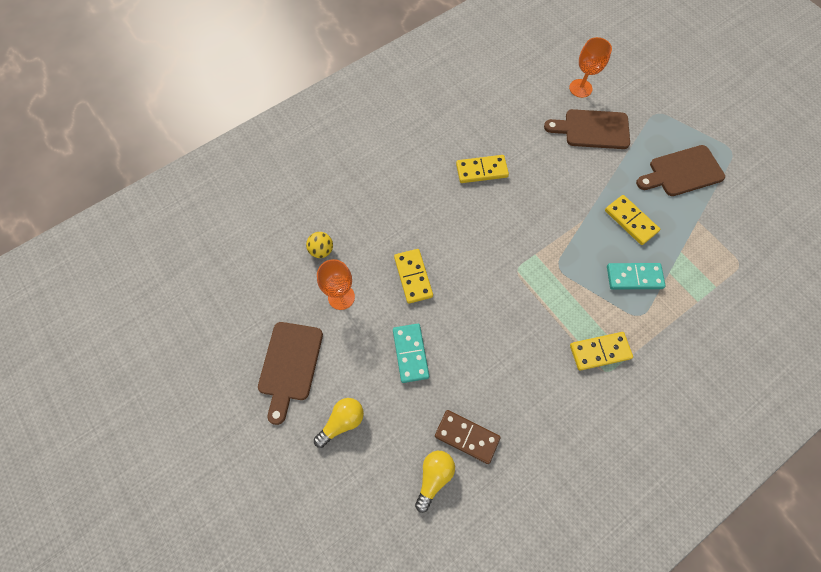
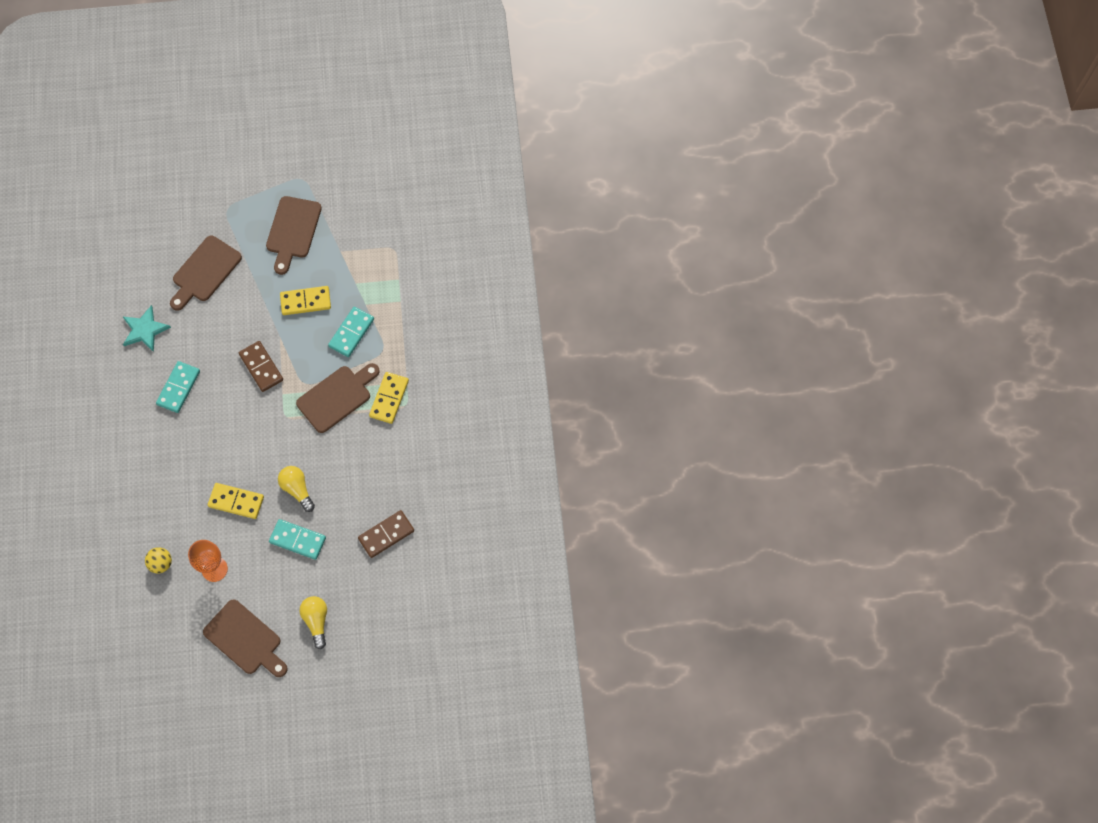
camera: 60 degrees left, 0 degrees up
yellow light bulb [415,451,455,513] -> yellow light bulb moved to [278,466,315,512]
yellow domino [456,155,509,183] -> turquoise domino [156,361,200,413]
orange goblet [569,37,612,98] -> none
none -> turquoise star [123,305,171,352]
none -> brown domino [239,341,283,392]
none -> brown cutting board [296,363,380,433]

